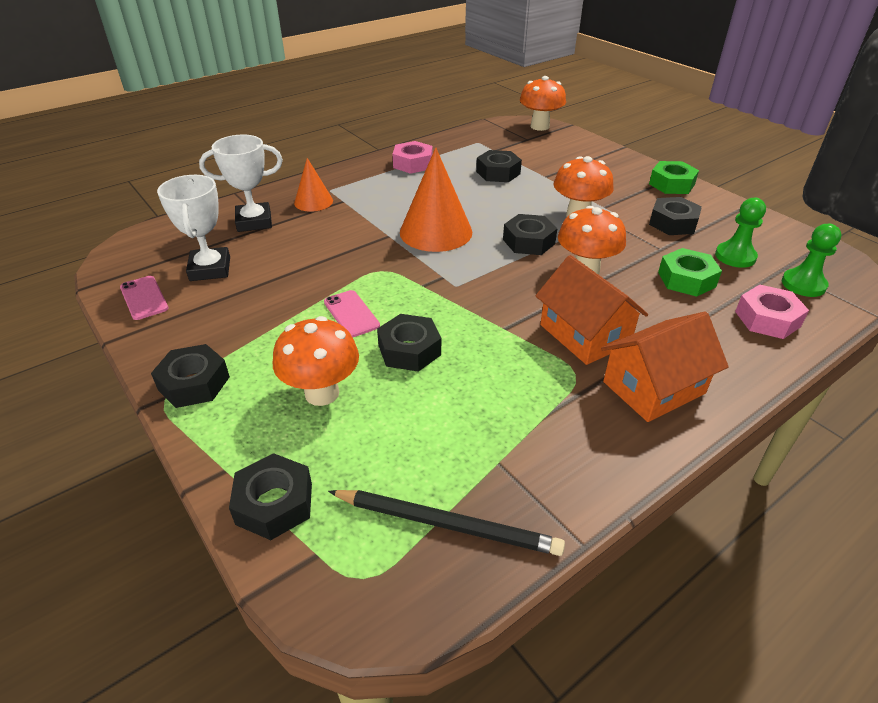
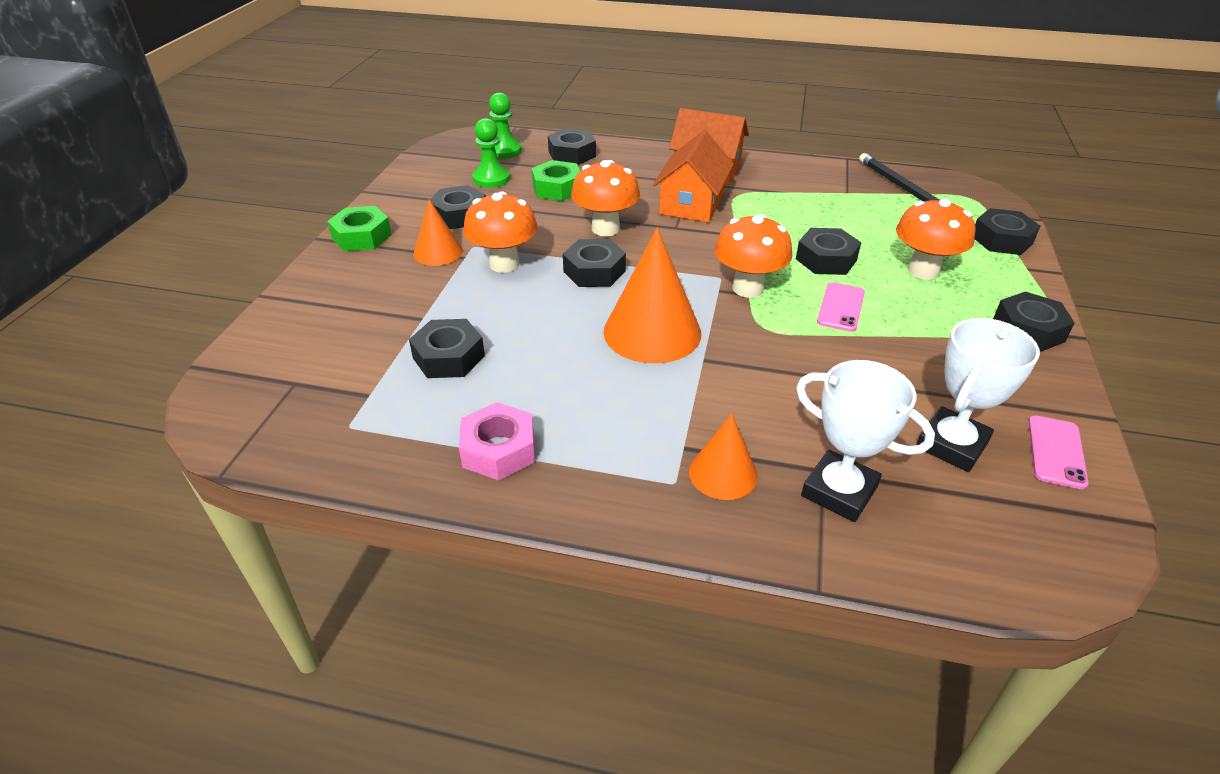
camera: 130 degrees left, 0 degrees up
orange mushroom [520,76,566,131] -> orange mushroom moved to [714,214,792,298]
pink nut [735,285,809,339] -> black nut [548,128,596,165]
none -> orange cone [413,199,463,266]

